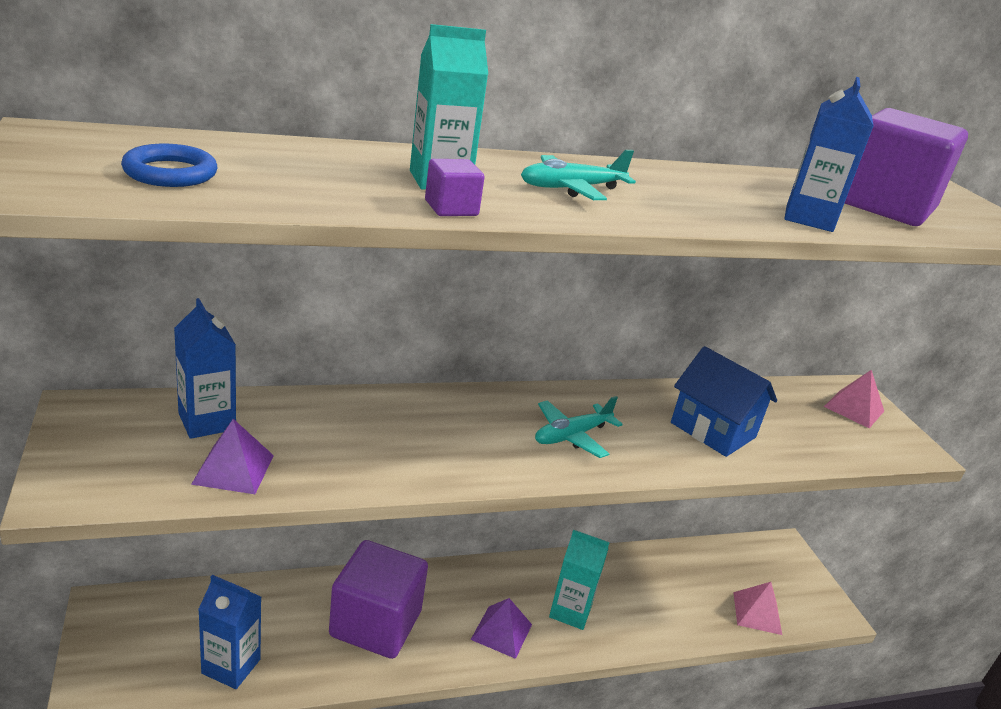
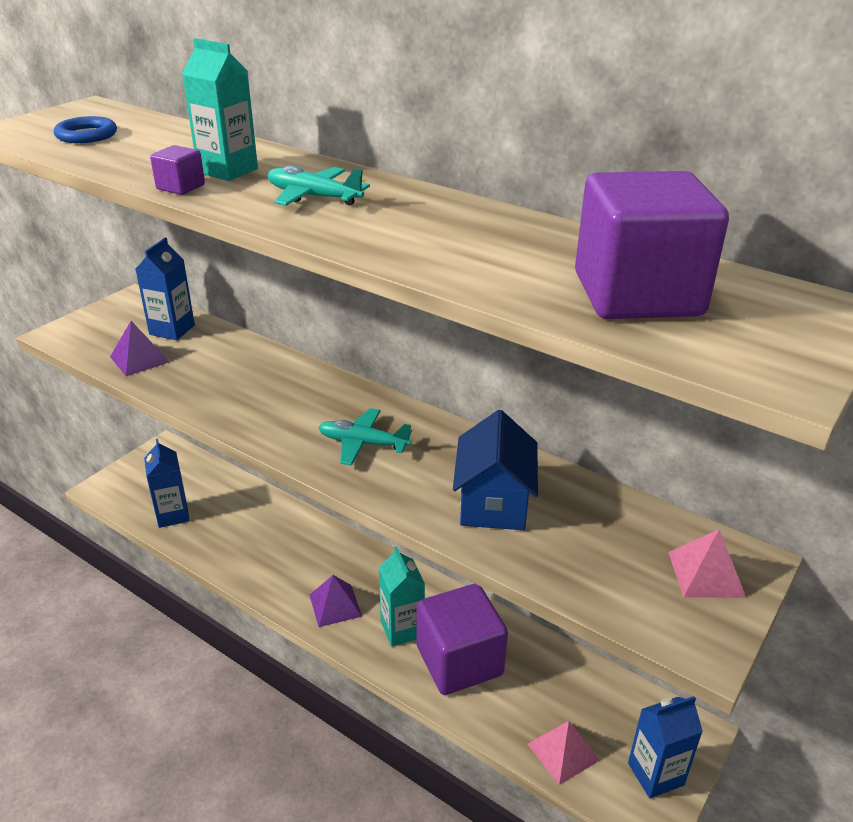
camera: 55 degrees right, 5 degrees up
purple cube [329,540,428,659] -> purple cube moved to [416,583,508,695]
blue carton [784,77,873,232] -> blue carton moved to [628,696,703,798]

